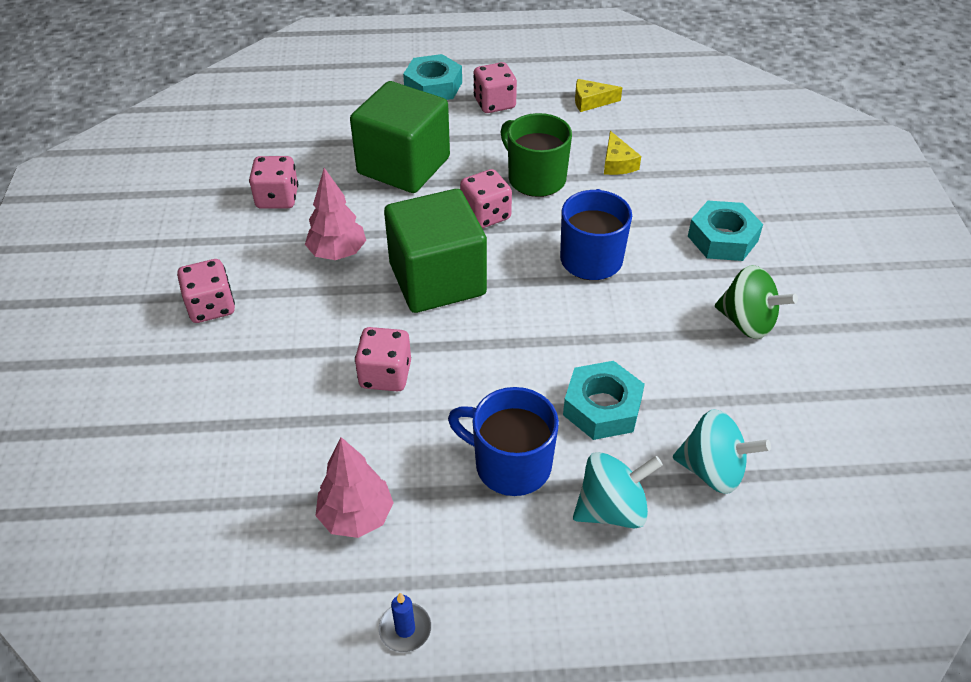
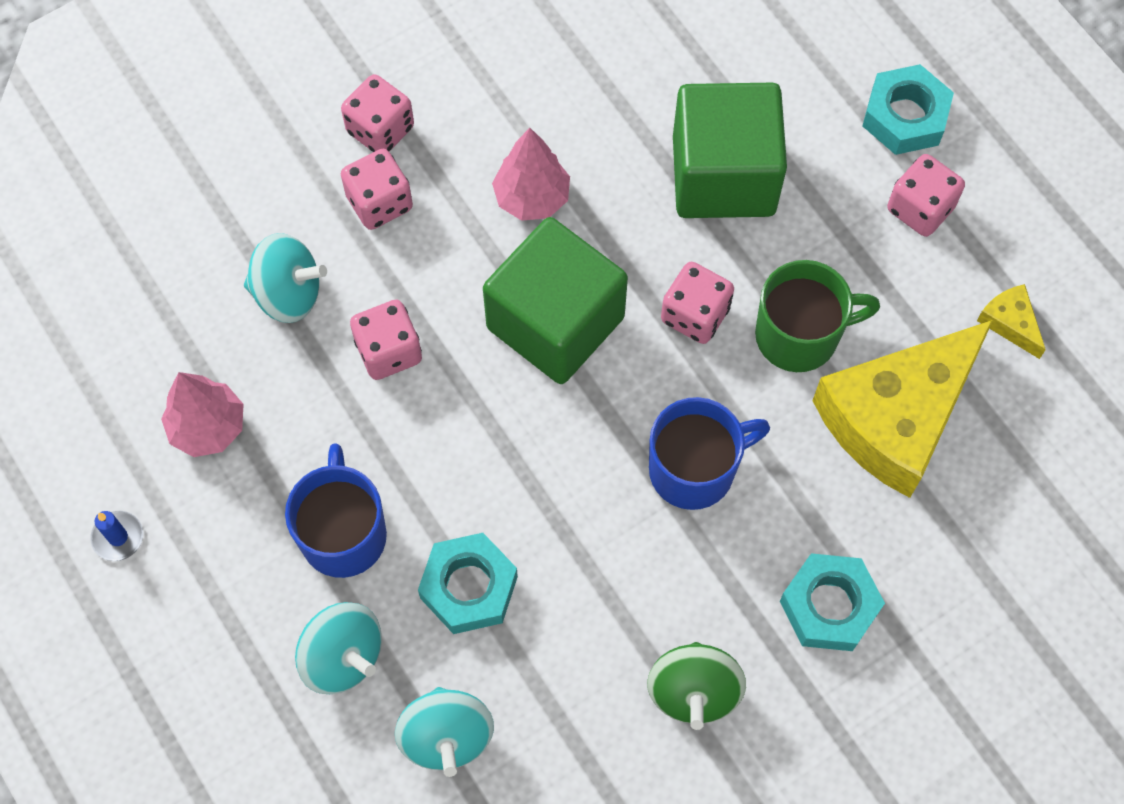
camera: 60 degrees right, 20 degrees up
pink dice [249,156,298,209] -> pink dice moved to [341,149,413,230]
green mug [500,113,572,197] -> green mug turned 60 degrees clockwise [755,260,880,372]
yellow cheese [604,131,641,175] -> yellow cheese [812,320,993,498], size x2.50
none -> turquoise spinning top [244,233,327,323]

